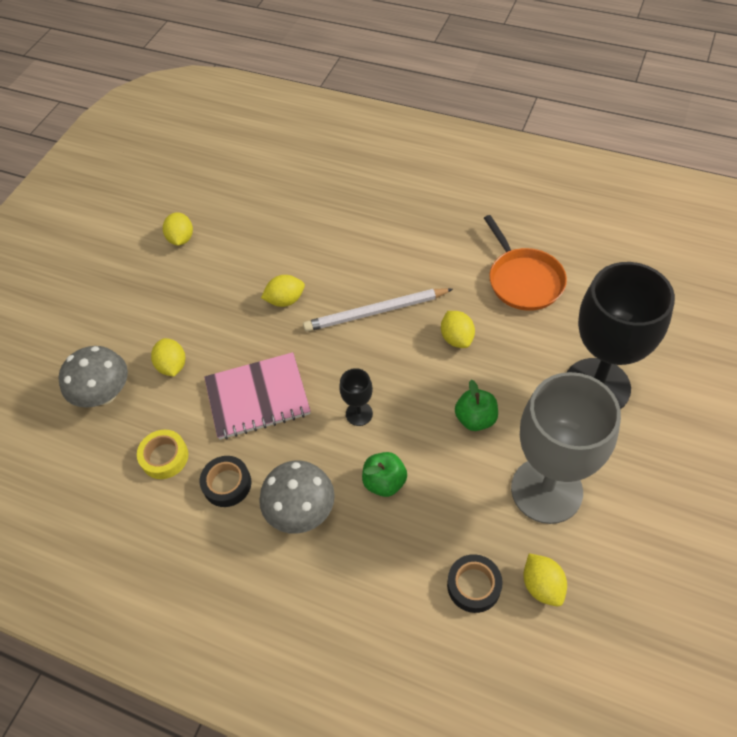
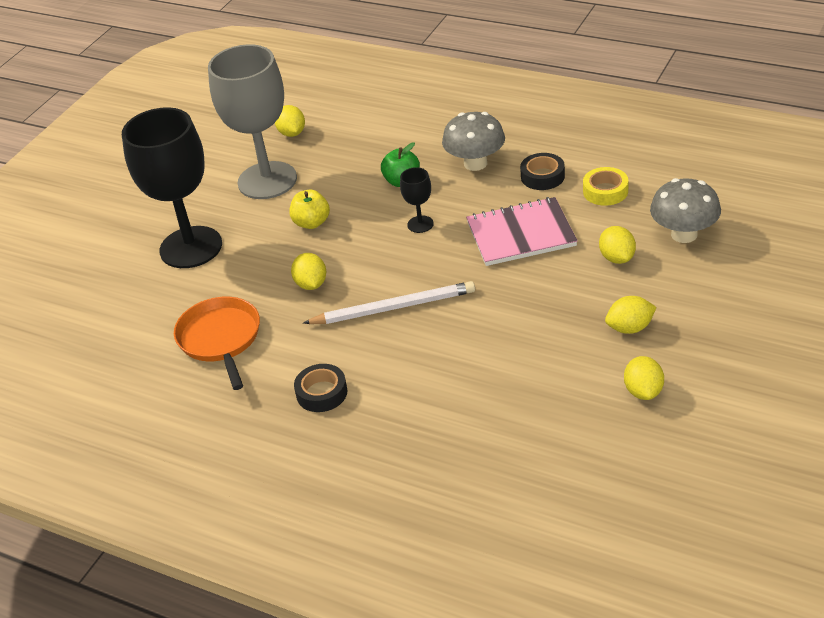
camera: 175 degrees left, 15 degrees down
yellow lemon [261,275,305,307] -> yellow lemon moved to [605,296,657,334]
black tape [447,554,503,613] -> black tape moved to [294,364,348,412]
green apple [455,380,498,431] -> yellow apple [289,190,330,229]

